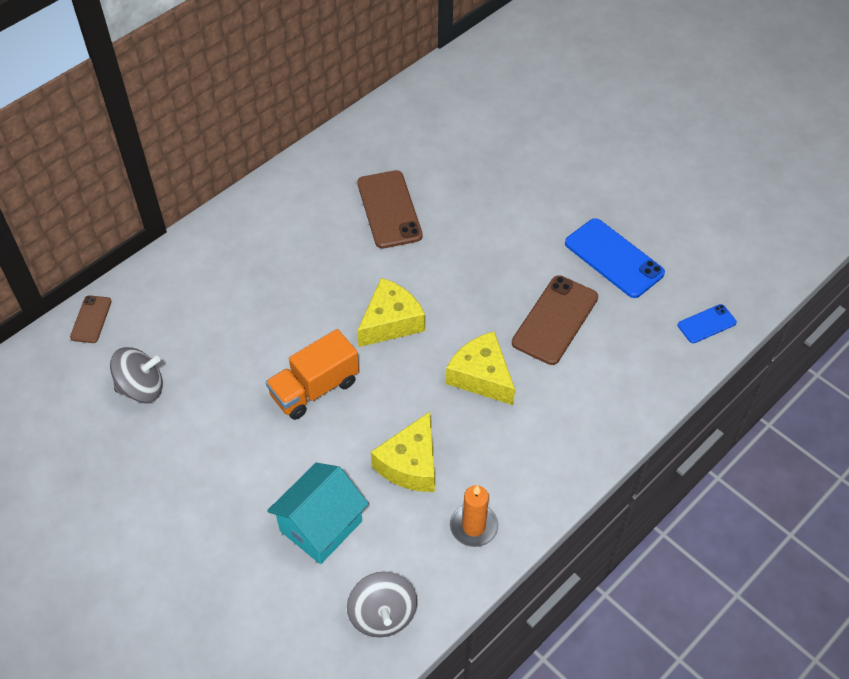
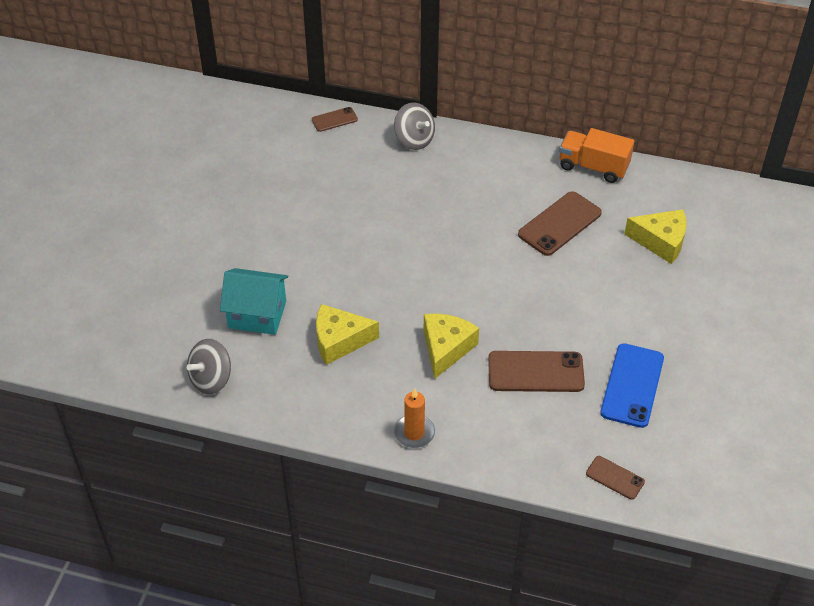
camera: 60 degrees right, 5 degrees down
grey spinning top [110,347,163,402] -> grey spinning top moved to [394,102,435,150]
orange truck [266,329,359,420] -> orange truck moved to [559,128,634,183]
yellow cheese [357,278,425,347] -> yellow cheese moved to [624,209,687,264]
orange candle [450,485,498,547] -> orange candle moved to [394,389,435,448]
blue phone [678,304,737,343] -> brown phone [586,456,645,500]

